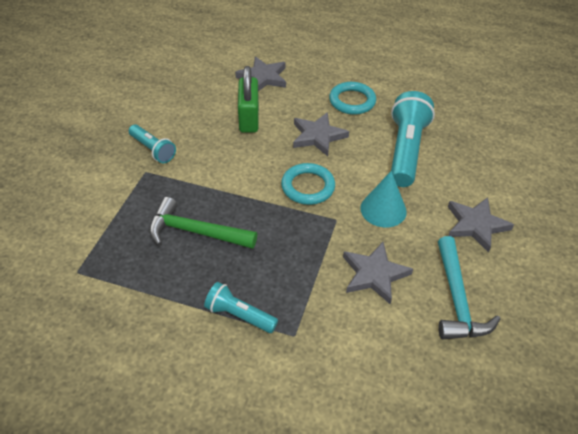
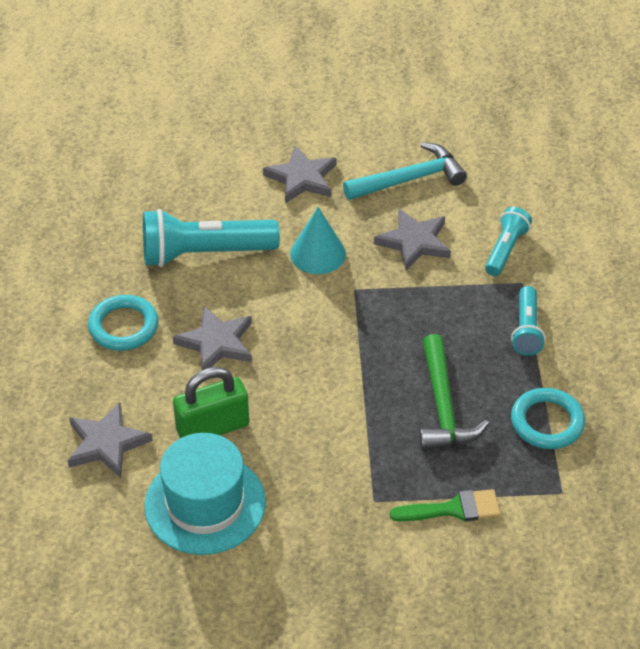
camera: 110 degrees left, 0 degrees up
turquoise flashlight [129,124,176,163] -> turquoise flashlight moved to [485,207,532,276]
turquoise ring [281,163,335,205] -> turquoise ring moved to [511,388,585,449]
none -> turquoise hat [145,433,266,555]
none -> green brush [390,489,500,521]

